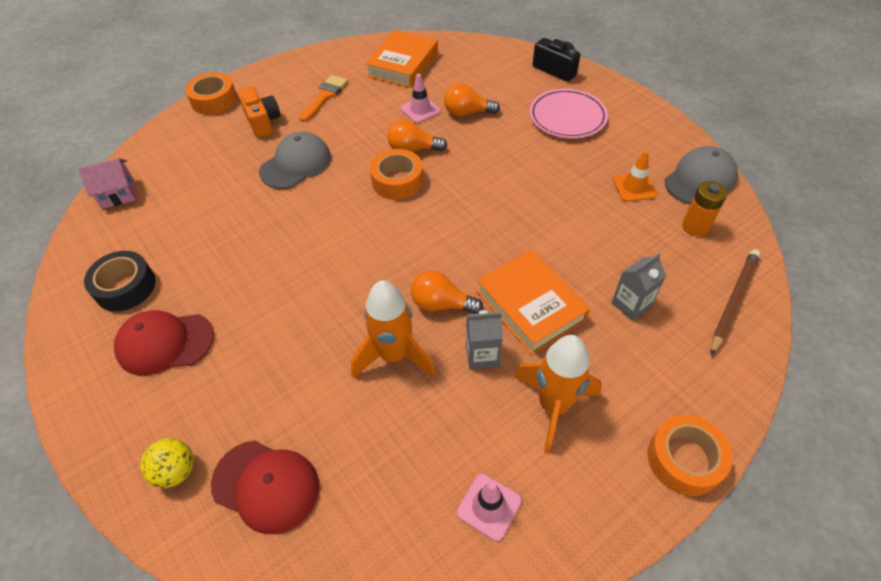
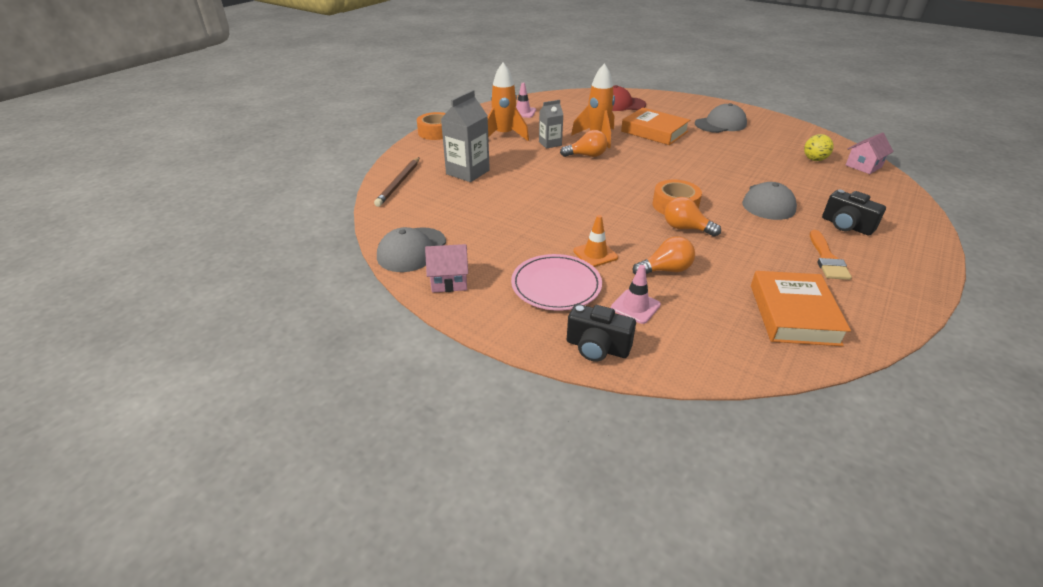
camera: 160 degrees right, 15 degrees down
black tape [84,251,156,311] -> none
red cap [114,310,214,376] -> grey cap [695,103,747,133]
yellow ball [140,438,193,488] -> yellow ball moved to [804,134,834,161]
orange tape [185,72,237,115] -> none
orange camera [238,86,281,138] -> black camera [822,190,886,235]
orange light bulb [387,119,447,152] -> orange light bulb turned 135 degrees counterclockwise [664,197,721,237]
pink traffic cone [400,74,441,123] -> pink traffic cone moved to [611,265,661,324]
orange book [477,250,590,355] -> orange book moved to [621,107,690,145]
grey carton [612,253,666,321] -> grey carton [441,90,490,182], size x1.64
orange traffic cone [613,151,657,202] -> orange traffic cone moved to [573,215,618,267]
orange battery [682,181,727,236] -> none
none -> pink house [425,244,468,293]

